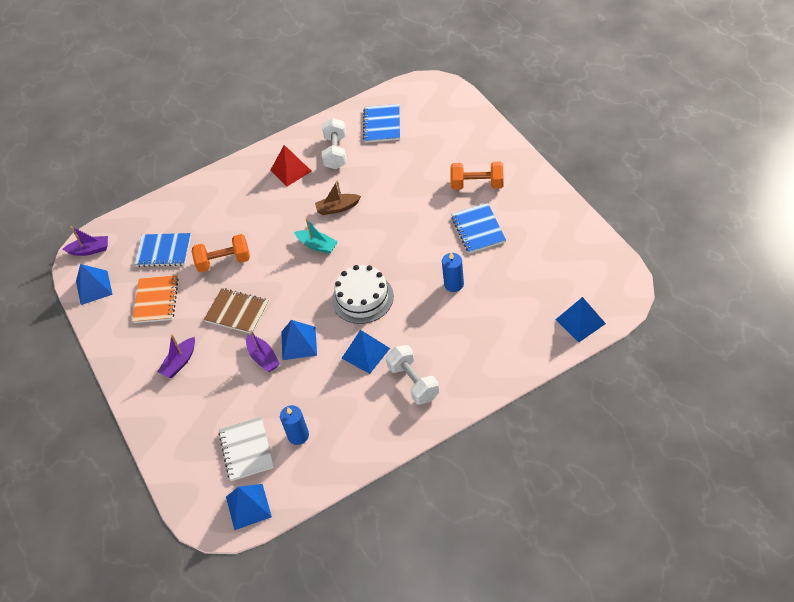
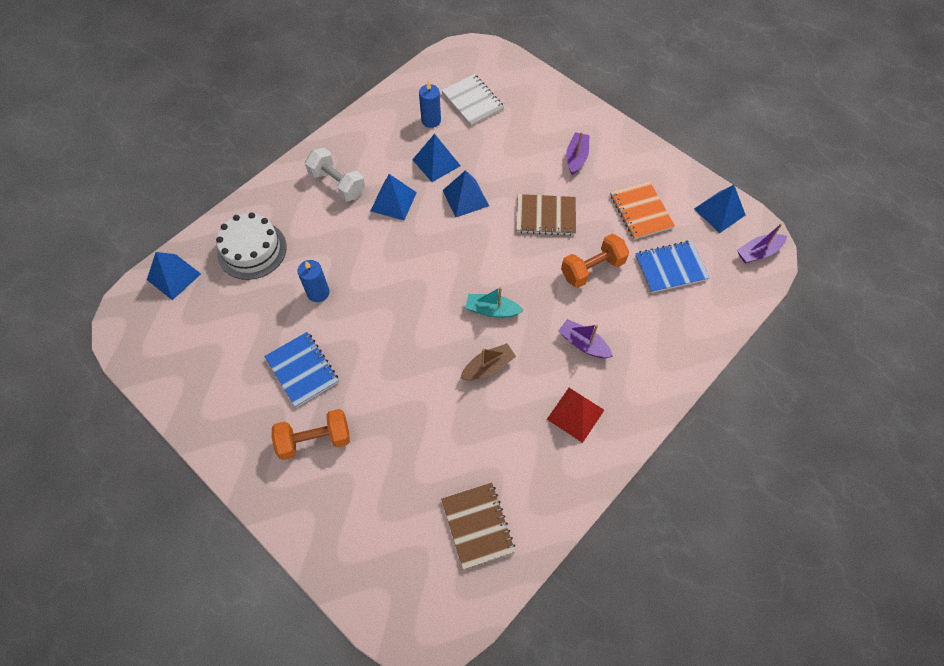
camera: 155 degrees right, 10 degrees up
blue pyramid [226,484,272,530] -> blue pyramid moved to [412,134,461,182]
purple boat [246,330,280,372] -> purple boat moved to [558,319,613,358]
white dumbbell [322,118,346,169] -> none
white cake [332,265,394,324] -> white cake moved to [216,212,287,280]
blue notebook [363,104,400,143] -> brown notebook [441,482,515,570]

